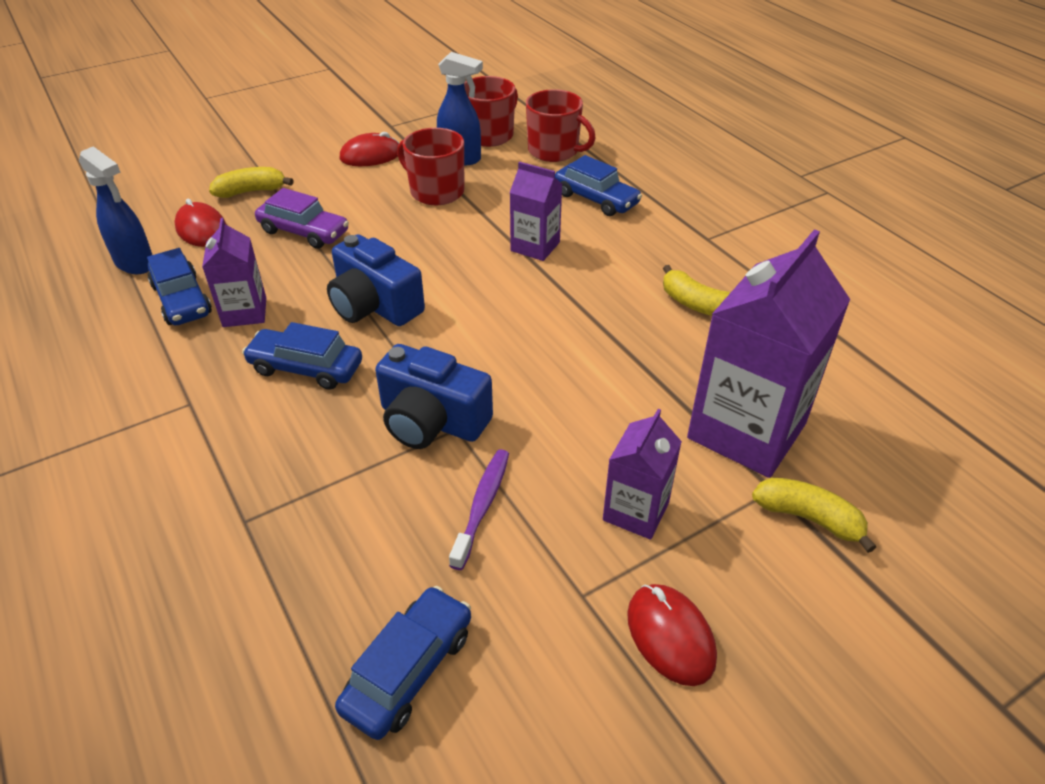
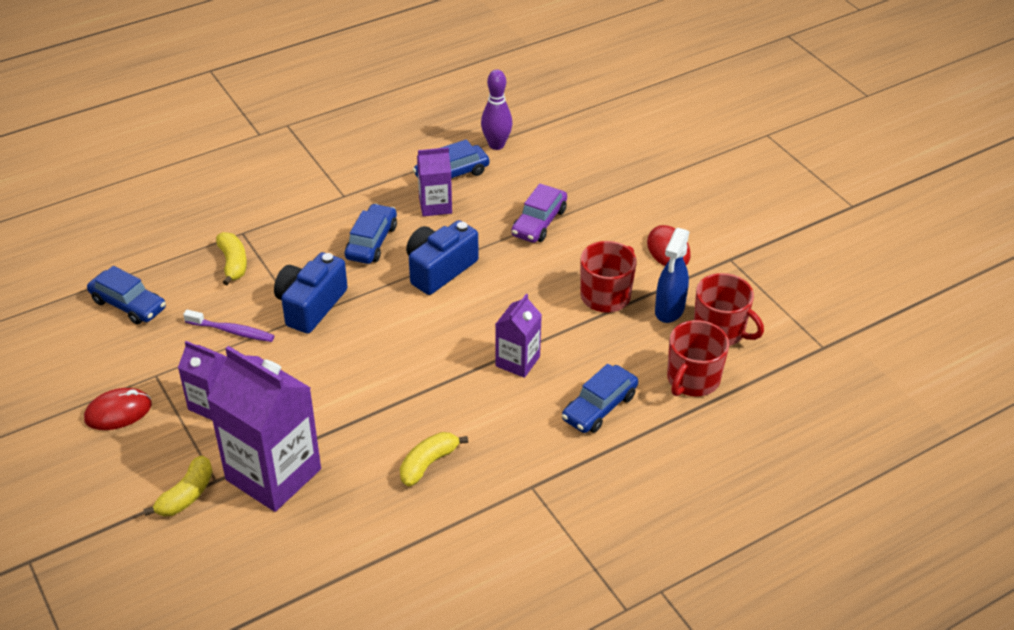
camera: 90 degrees right, 0 degrees up
blue spray bottle [79,146,152,274] -> purple bowling pin [481,70,513,150]
red mouse [174,199,227,247] -> none
yellow banana [209,167,294,198] -> yellow banana moved to [216,232,247,286]

